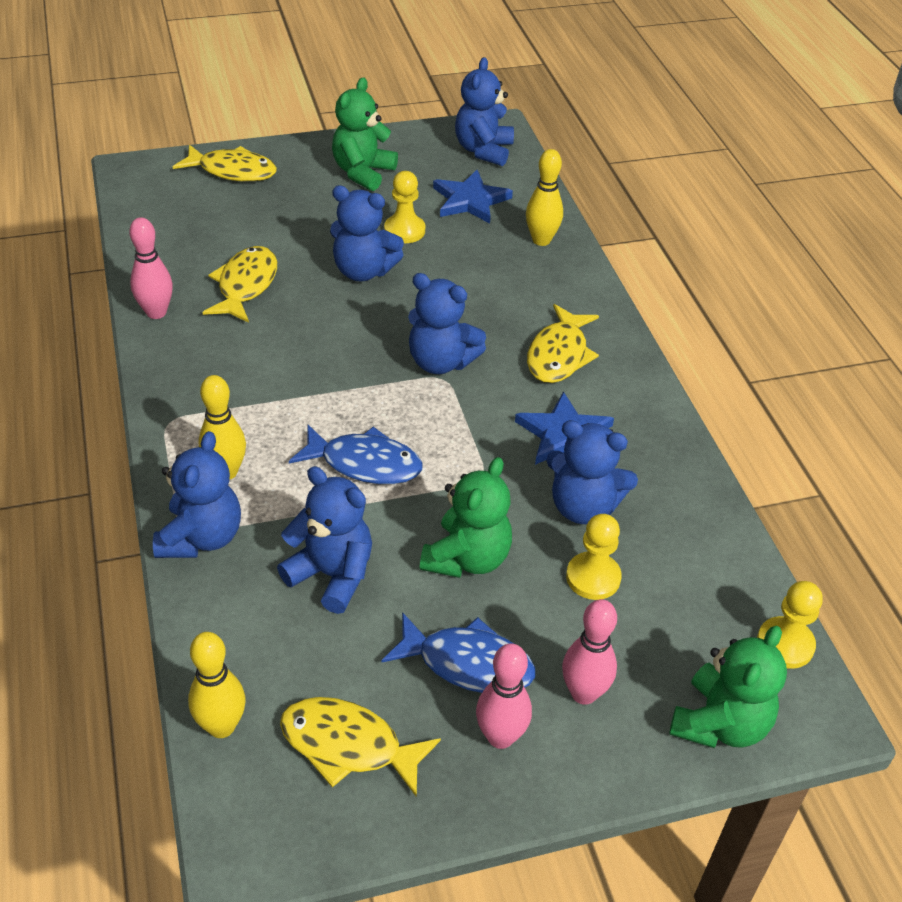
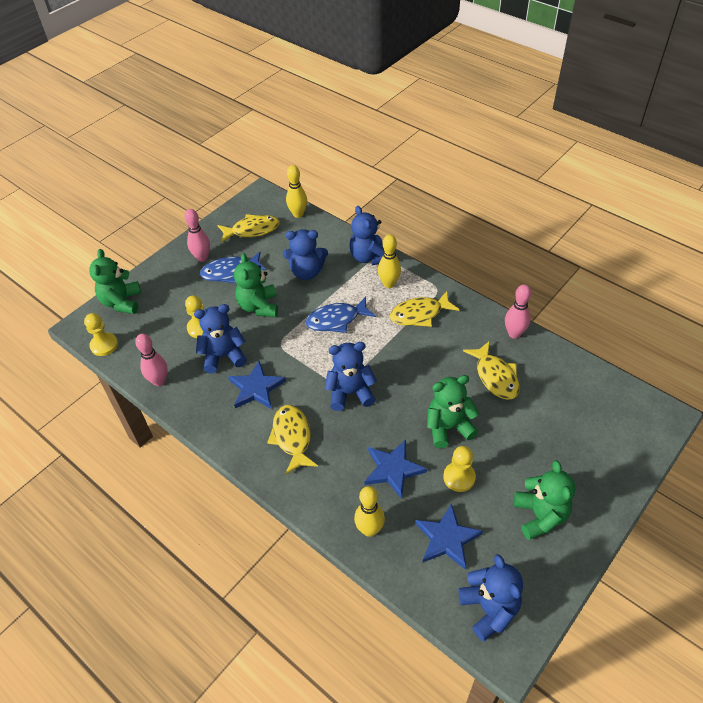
camera: 150 degrees right, 5 degrees up
yellow fish [173,144,277,182] -> yellow fish moved to [390,291,459,327]
blue teddy bear [330,185,404,281] -> green teddy bear [427,375,479,448]
pink bowling pin [562,599,617,705] -> pink bowling pin moved to [135,334,168,386]
none -> blue star [364,440,427,499]

